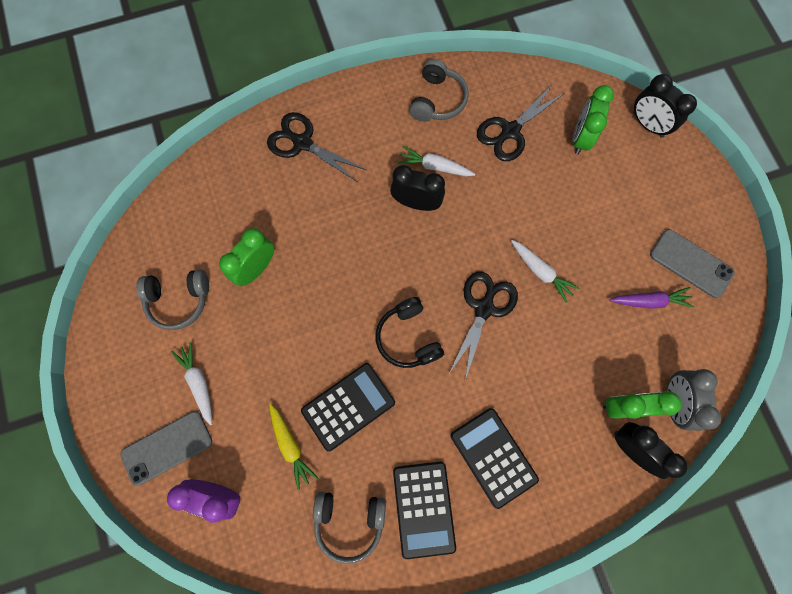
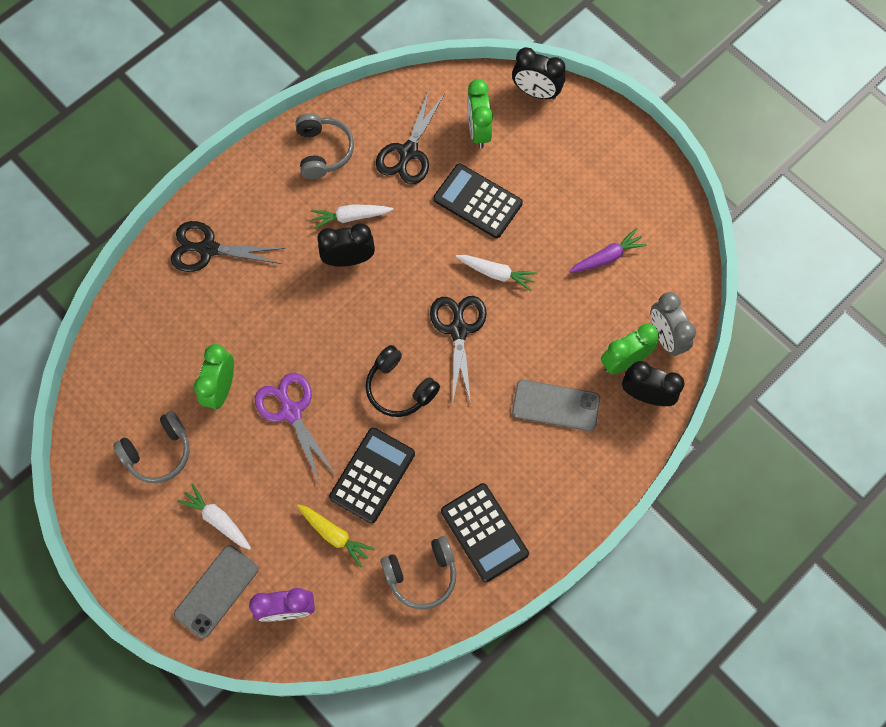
camera: 25 degrees left, 5 degrees down
black calculator [450,408,539,509] -> black calculator moved to [433,163,523,238]
grey phone [650,229,735,298] -> grey phone moved to [512,380,600,431]
none -> purple scissors [255,373,336,484]

